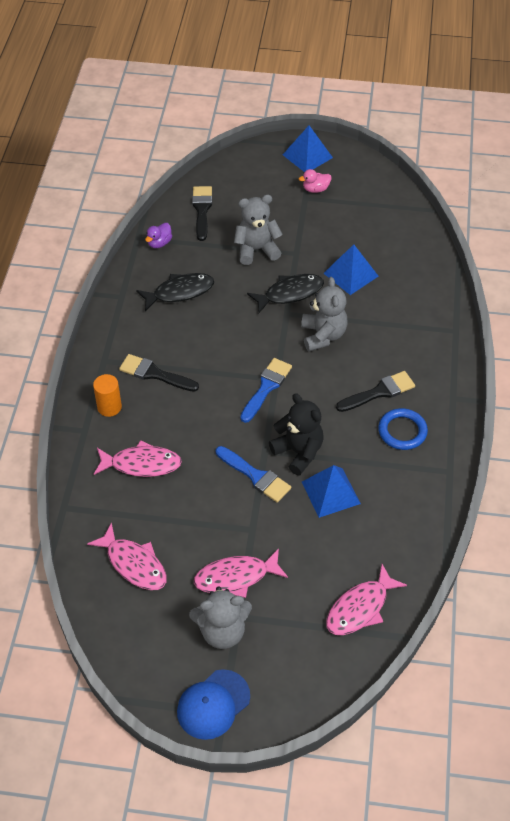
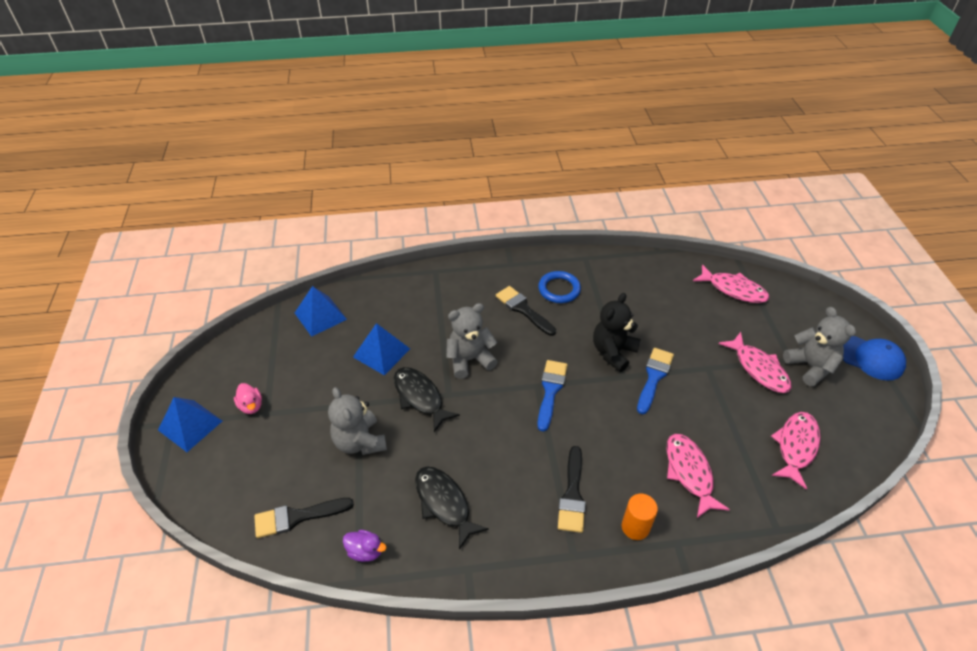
camera: 105 degrees left, 5 degrees down
blue brush [240,358,292,423] -> blue brush turned 90 degrees clockwise [537,360,568,432]
blue pyramid [302,465,361,518] -> blue pyramid moved to [295,286,347,337]

